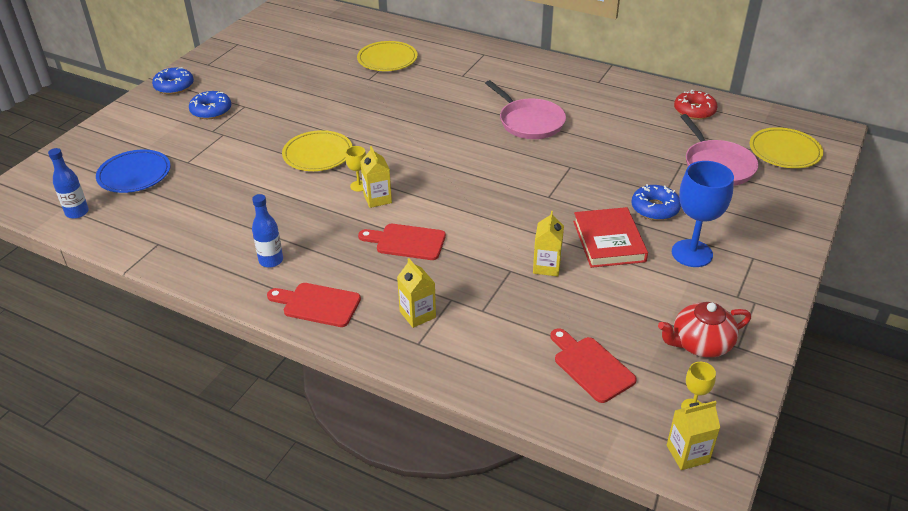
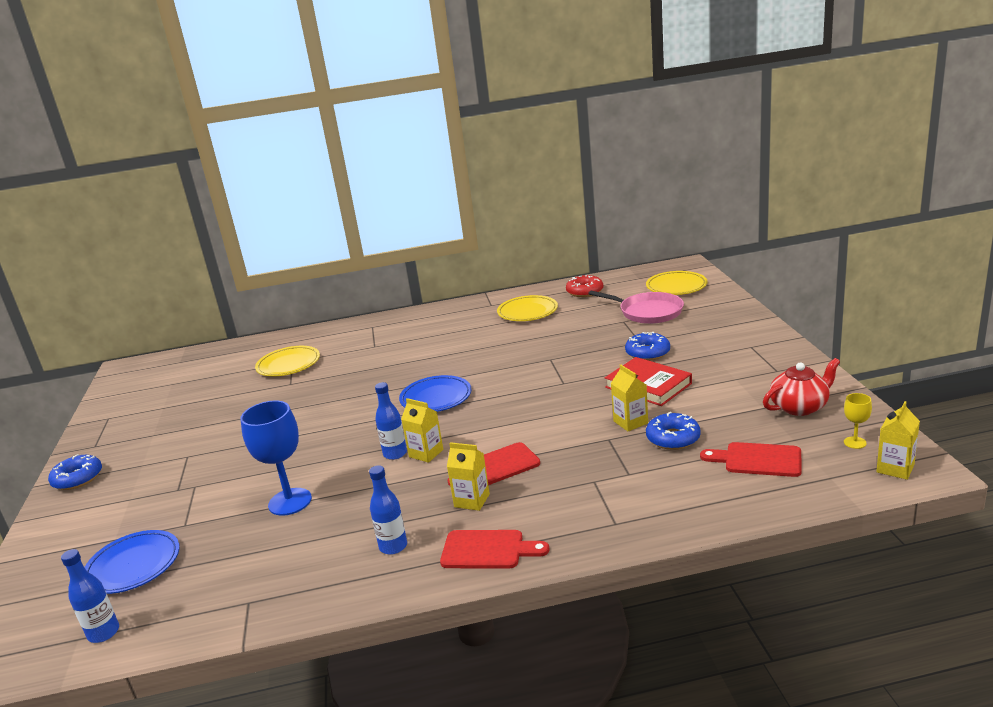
camera: 35 degrees left, 15 degrees down
blue donut [189,91,231,119] -> blue donut moved to [646,412,701,450]
red cutting board [267,283,361,327] -> red cutting board turned 150 degrees counterclockwise [440,530,550,569]
yellow plate [282,130,352,171] -> yellow plate moved to [497,295,558,321]
yellow goblet [345,146,366,192] -> blue bottle [375,382,407,460]
yellow carton [397,258,436,328] -> yellow carton moved to [447,442,490,511]
pink pan [485,80,566,139] -> none
red teapot [658,302,751,358] -> red teapot turned 150 degrees counterclockwise [763,358,840,416]
blue goblet [672,161,734,267] -> blue goblet moved to [240,400,312,516]
none -> blue plate [399,375,472,412]

